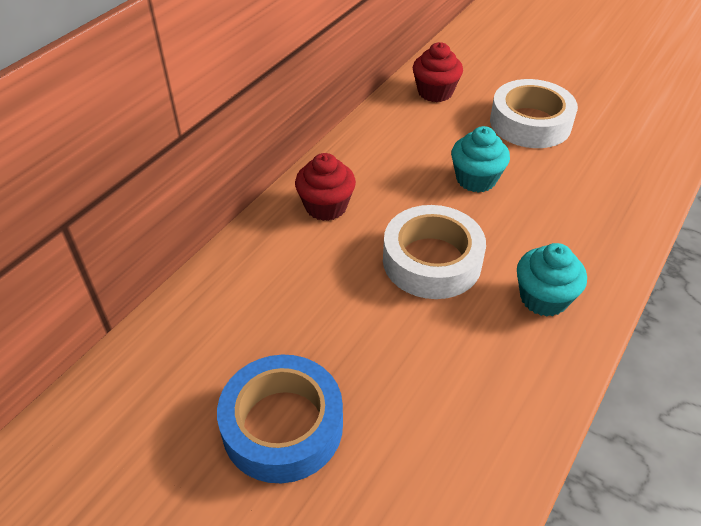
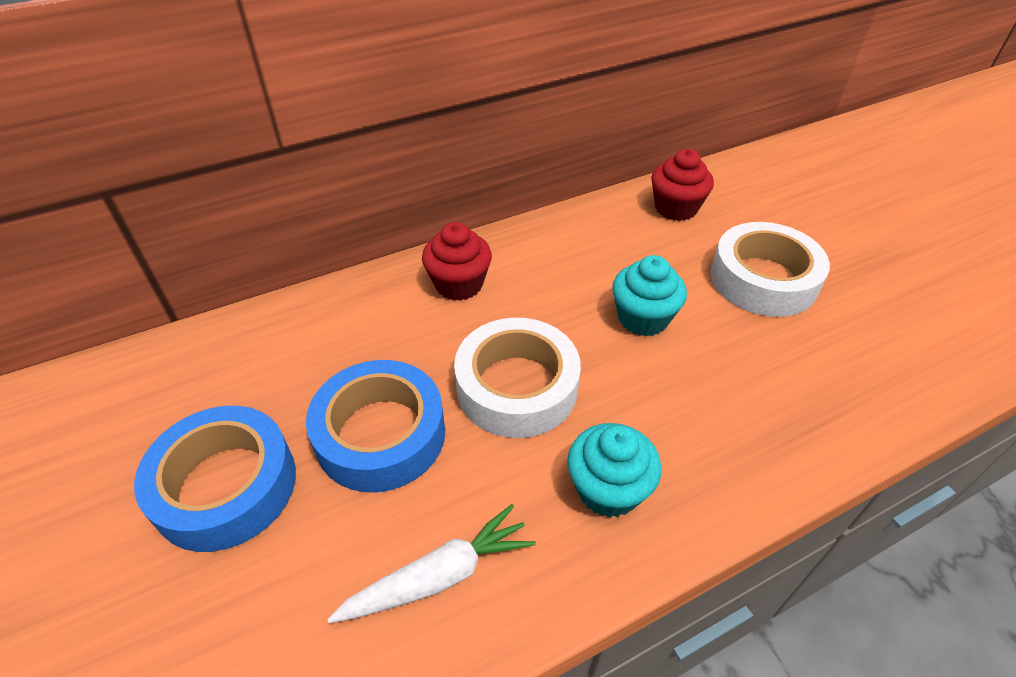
camera: 30 degrees right, 0 degrees up
none -> blue tape [306,360,445,492]
none -> white carrot [327,504,536,624]

